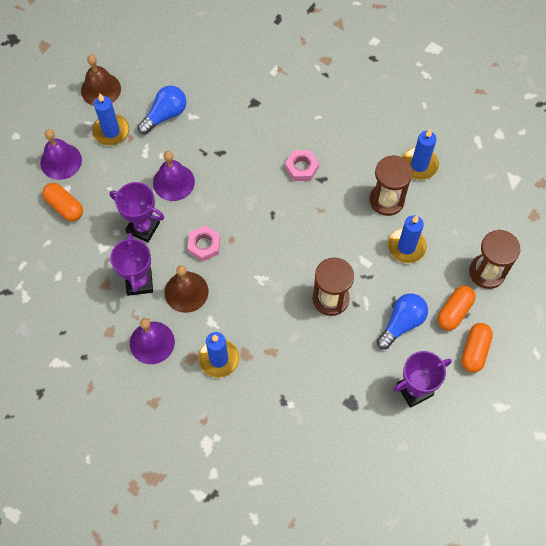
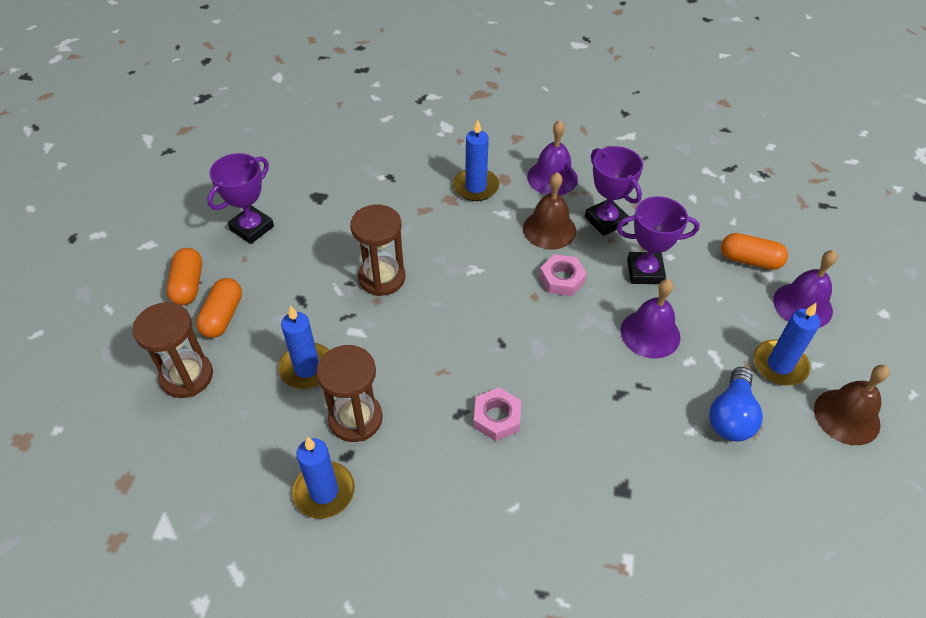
camera: 155 degrees right, 15 degrees down
blue light bulb [377,293,428,349] -> none

